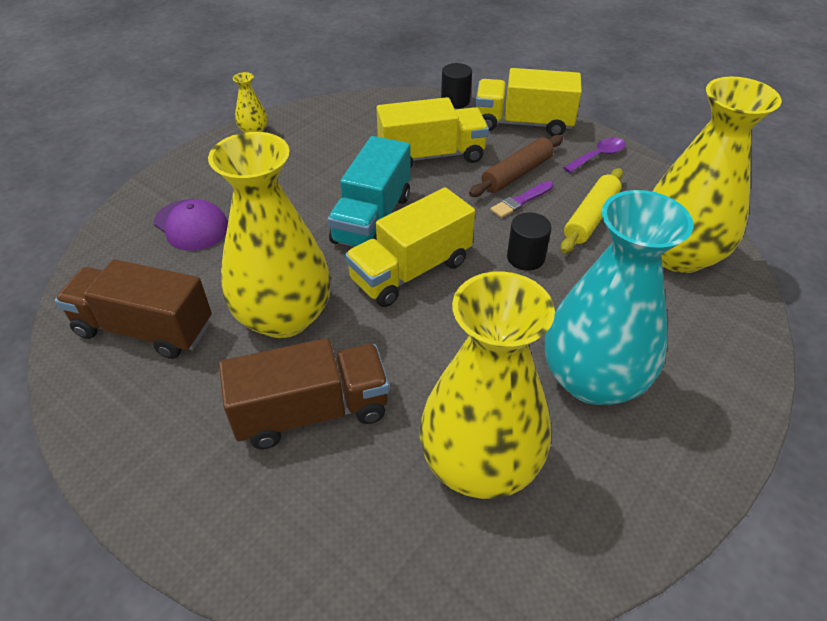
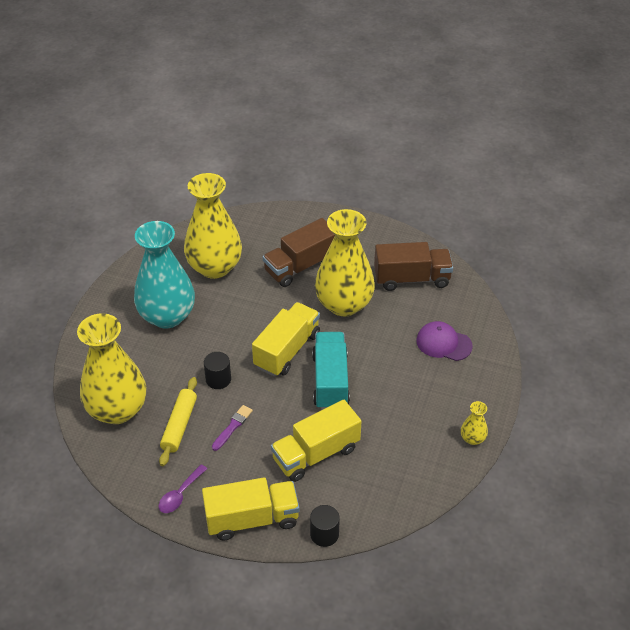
camera: 160 degrees right, 0 degrees up
brown rolling pin [469,135,563,197] -> none

